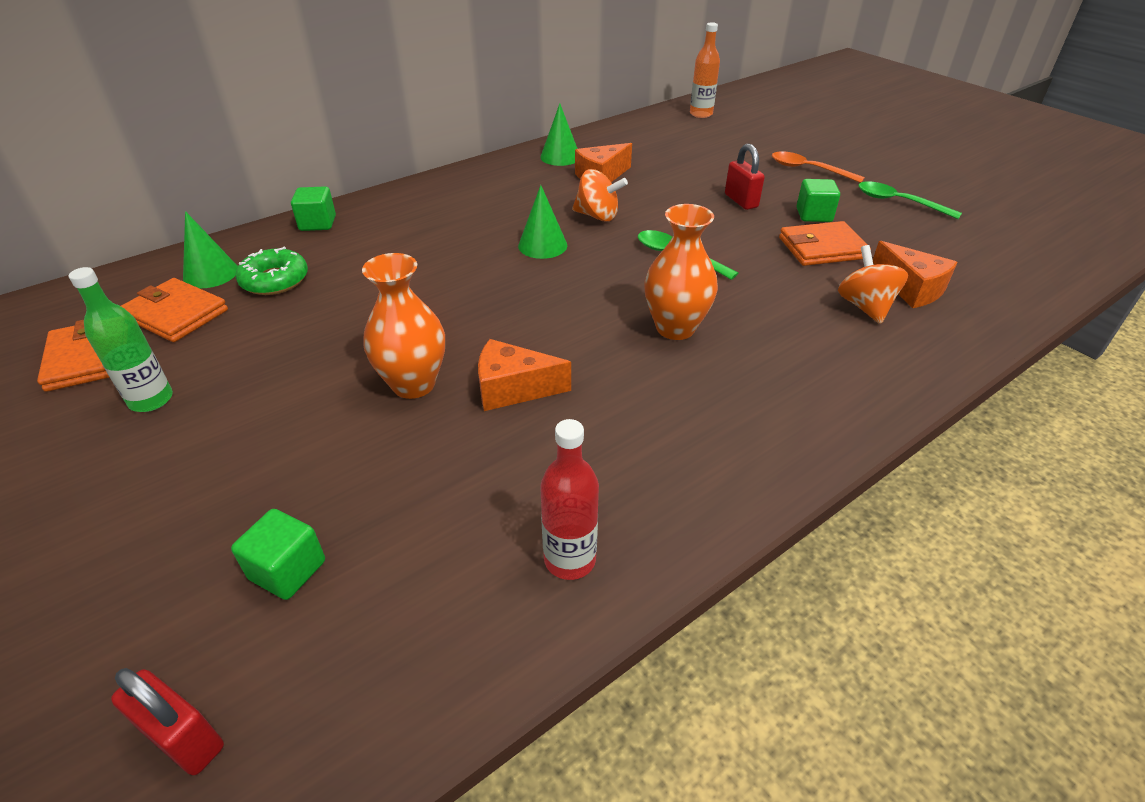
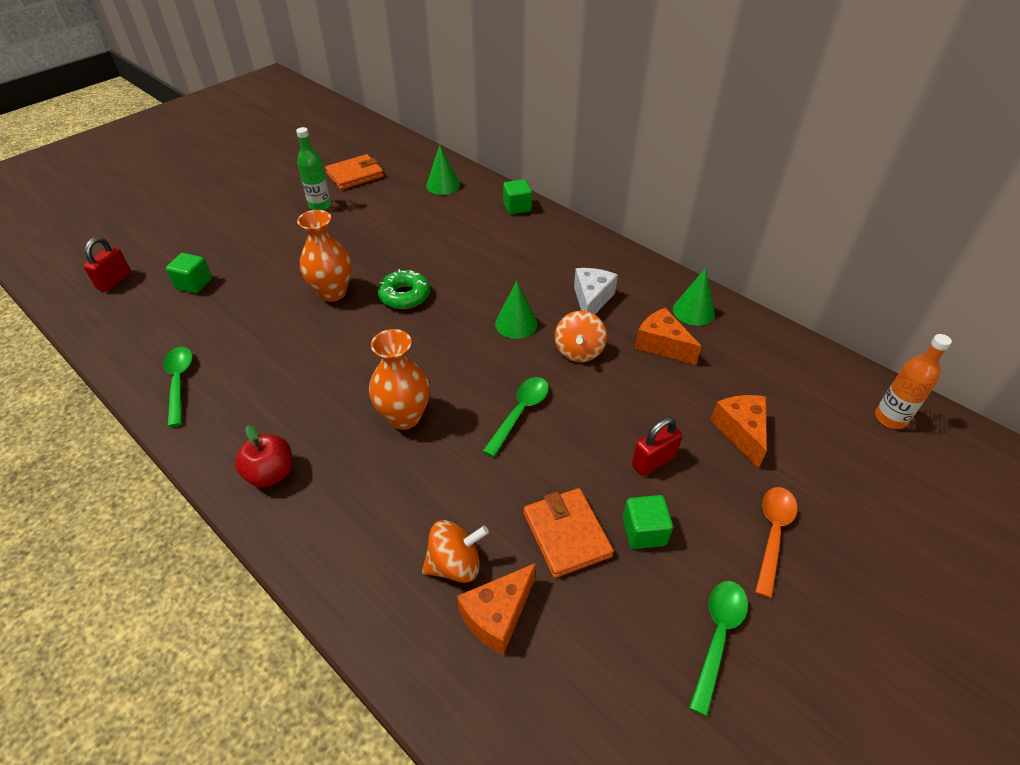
camera: 80 degrees right, 5 degrees up
orange wallet [121,278,228,342] -> none
green donut [236,247,308,295] -> green donut moved to [377,269,430,309]
orange cheese [478,339,571,411] -> orange cheese moved to [711,395,767,469]
red bottle [540,419,599,580] -> green spoon [163,347,193,427]
none -> red apple [235,425,292,488]
none -> white cheese [574,268,618,314]

